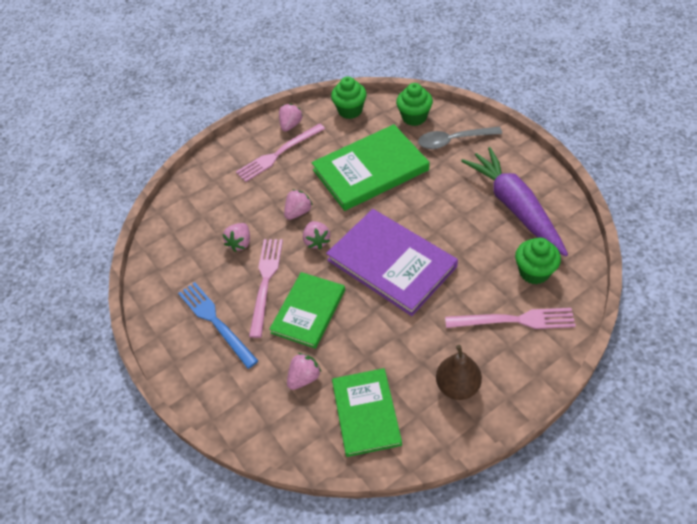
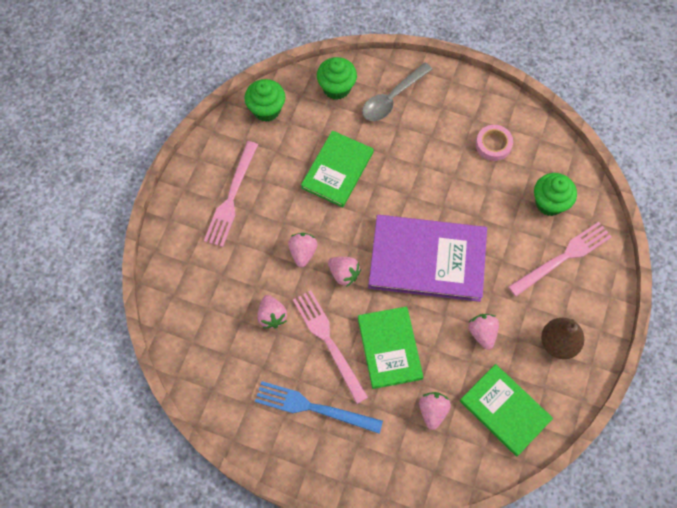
camera: 40 degrees left, 15 degrees up
pink strawberry [279,103,303,132] -> pink strawberry moved to [469,314,499,350]
green book [312,124,429,211] -> green book [301,130,374,207], size x0.65
purple carrot [461,147,568,256] -> pink tape [476,125,513,161]

